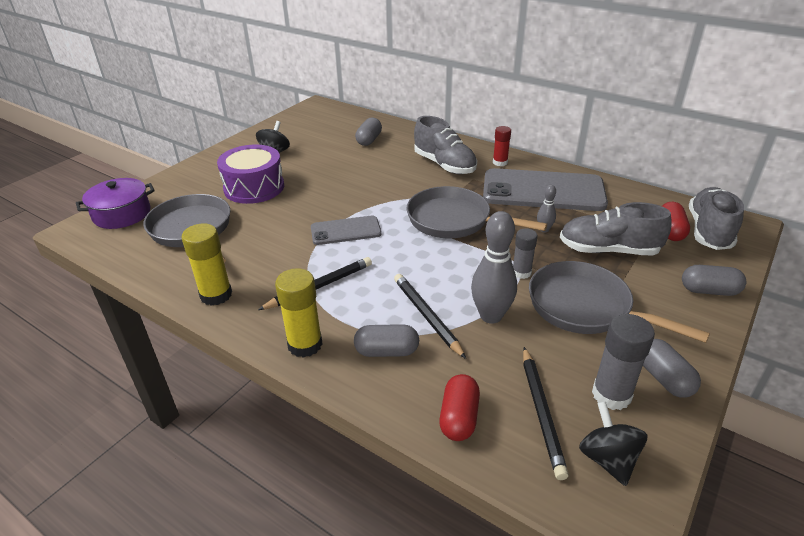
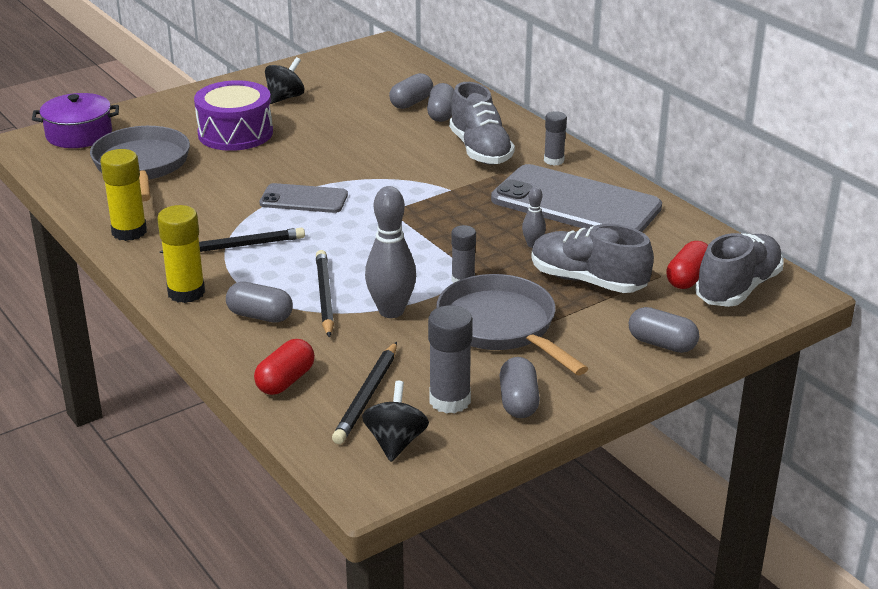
camera: 20 degrees right, 5 degrees down
grey pan [407,186,547,238] -> none
red glue stick [493,126,511,166] -> grey glue stick [544,111,567,166]
none -> grey capsule [427,83,454,122]

